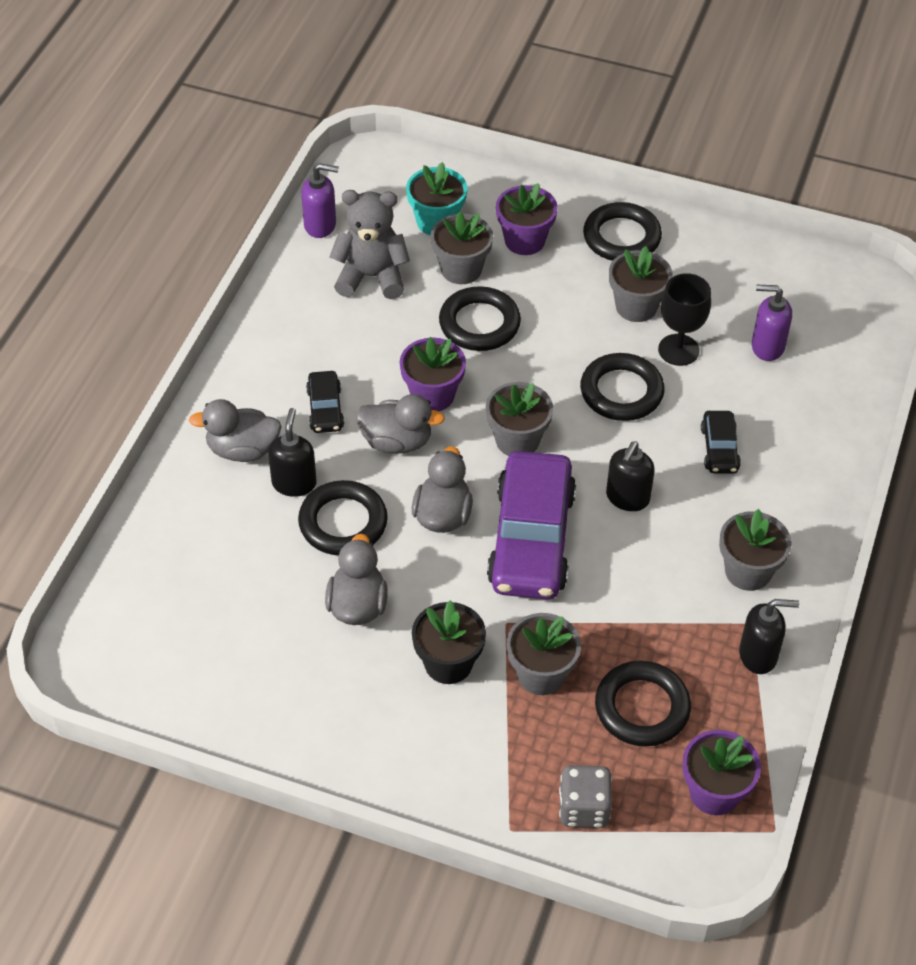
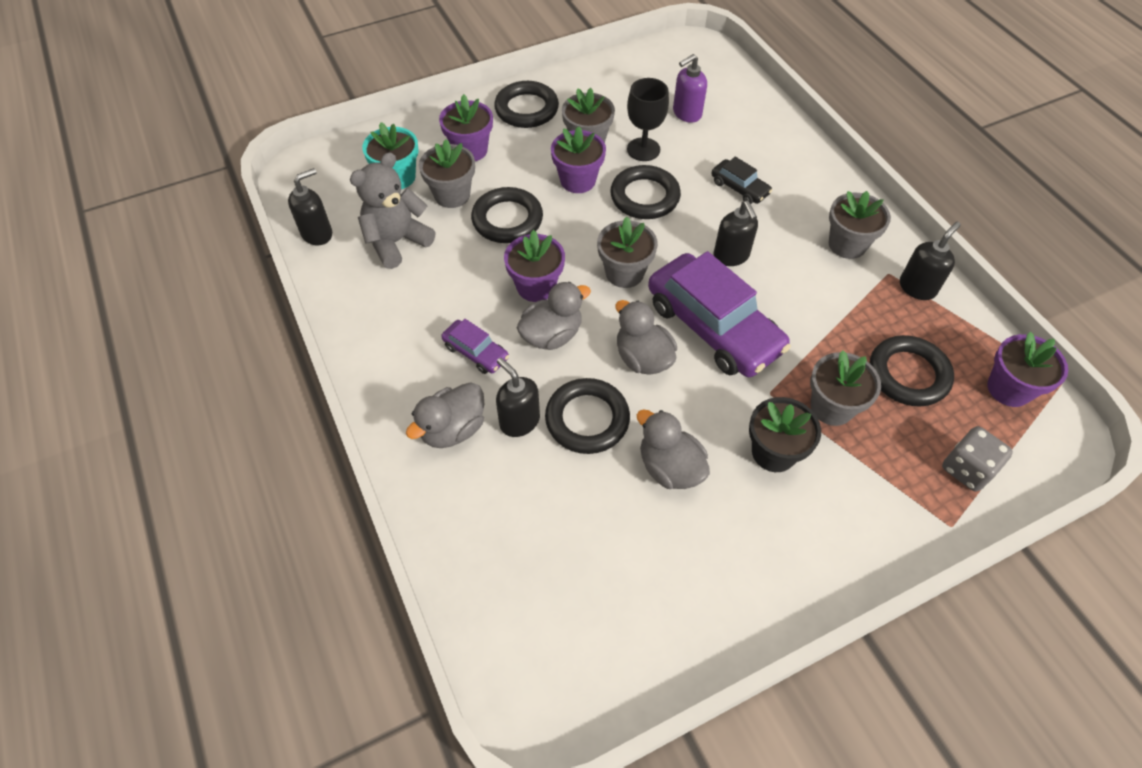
camera: 45 degrees left, 5 degrees up
purple soap dispenser [301,163,339,238] -> black soap dispenser [288,168,332,245]
black car [306,371,344,433] -> purple car [441,319,509,374]
none -> purple flower pot [551,126,606,193]

